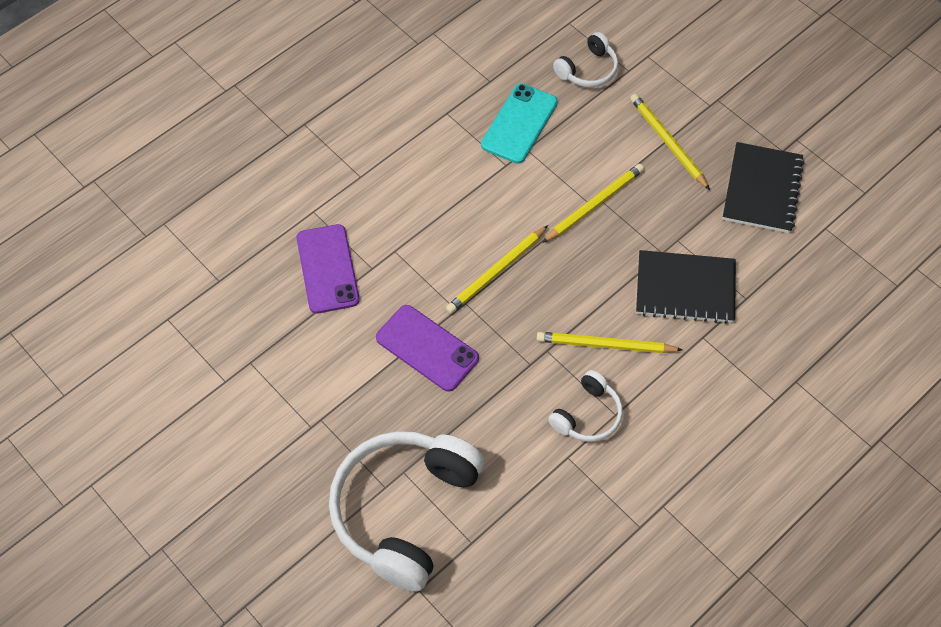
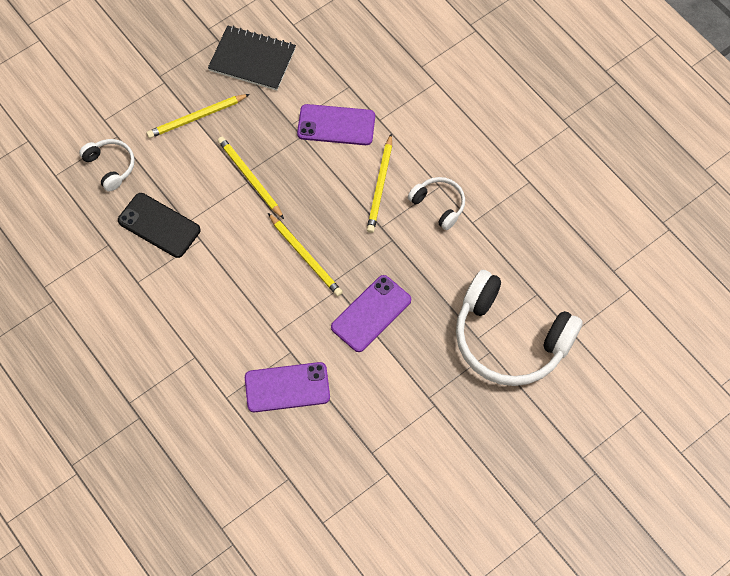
camera: 85 degrees left, 5 degrees up
turquoise phone [481,83,558,164] -> black phone [118,193,201,258]
black notebook [636,250,736,324] -> purple phone [297,104,375,145]

